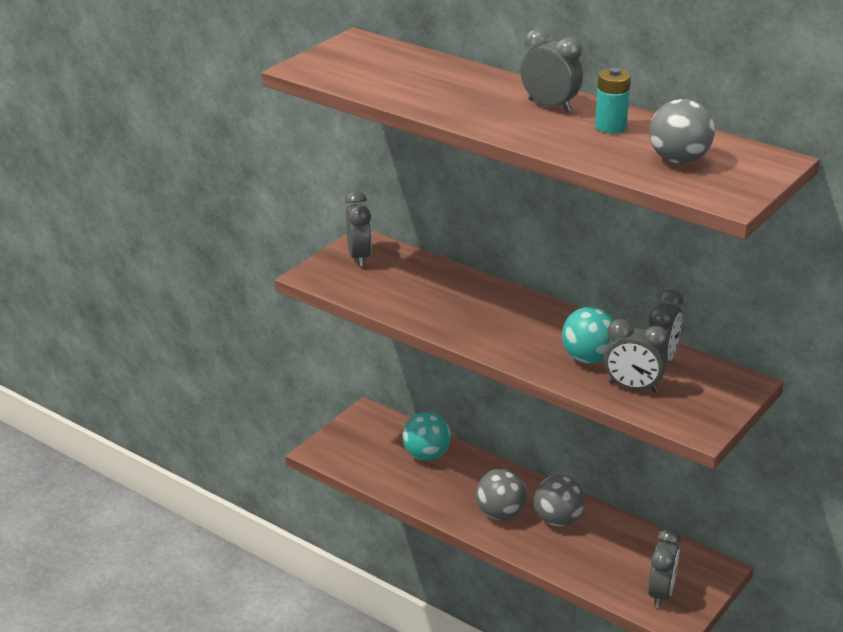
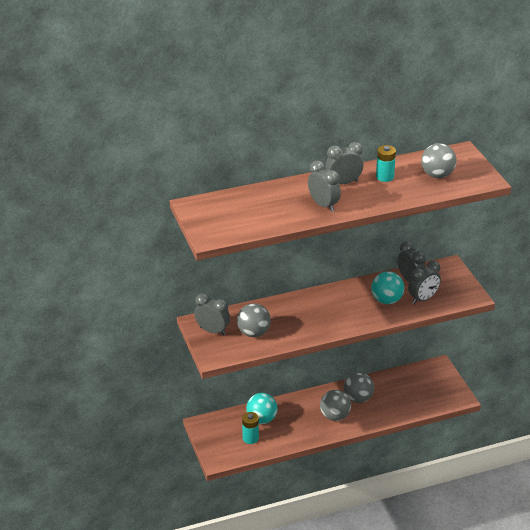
camera: 55 degrees left, 5 degrees up
grey clock [648,527,681,608] -> grey clock moved to [308,160,341,212]
none -> grey ball [237,303,271,337]
none -> turquoise battery [242,412,259,444]

